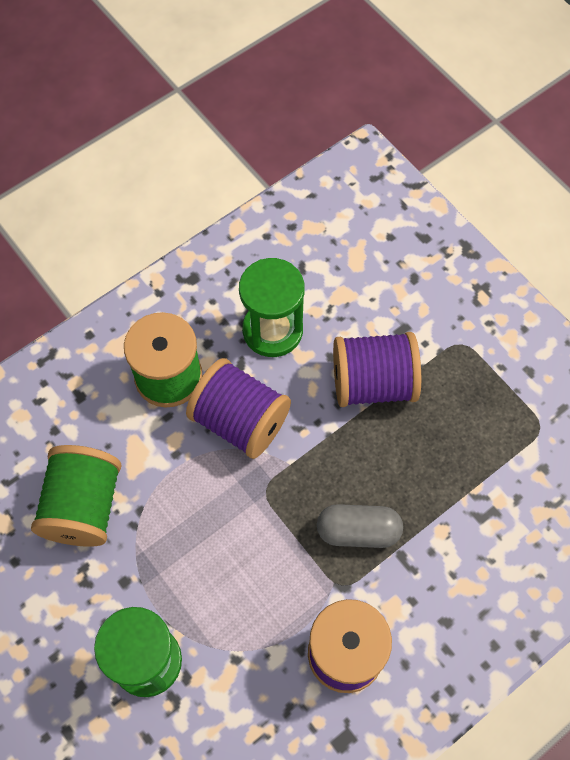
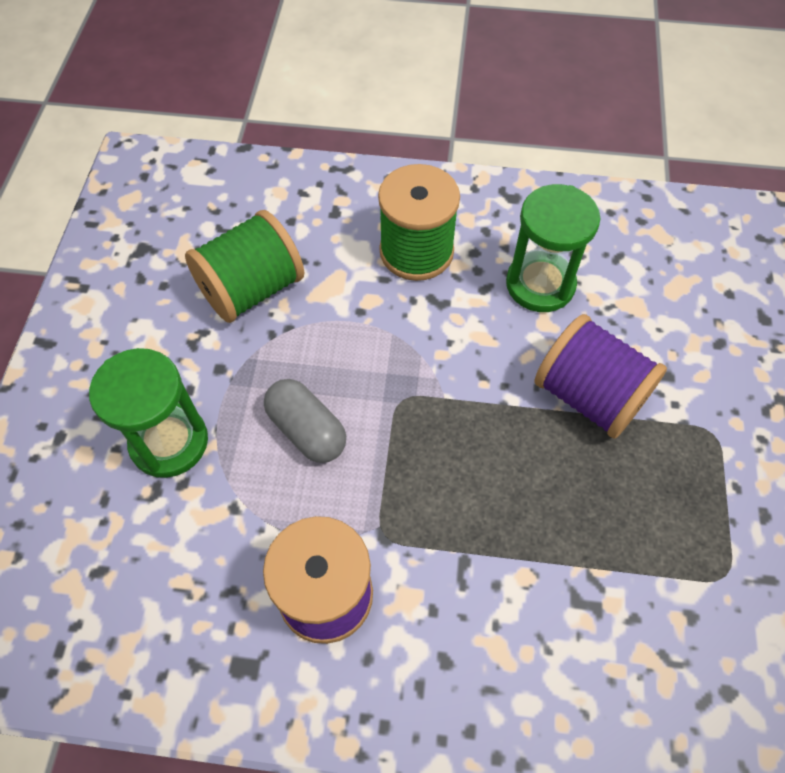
camera: 45 degrees right, 5 degrees down
purple spool [186,358,291,459] -> none
grey capsule [317,504,403,548] -> grey capsule moved to [264,379,346,463]

